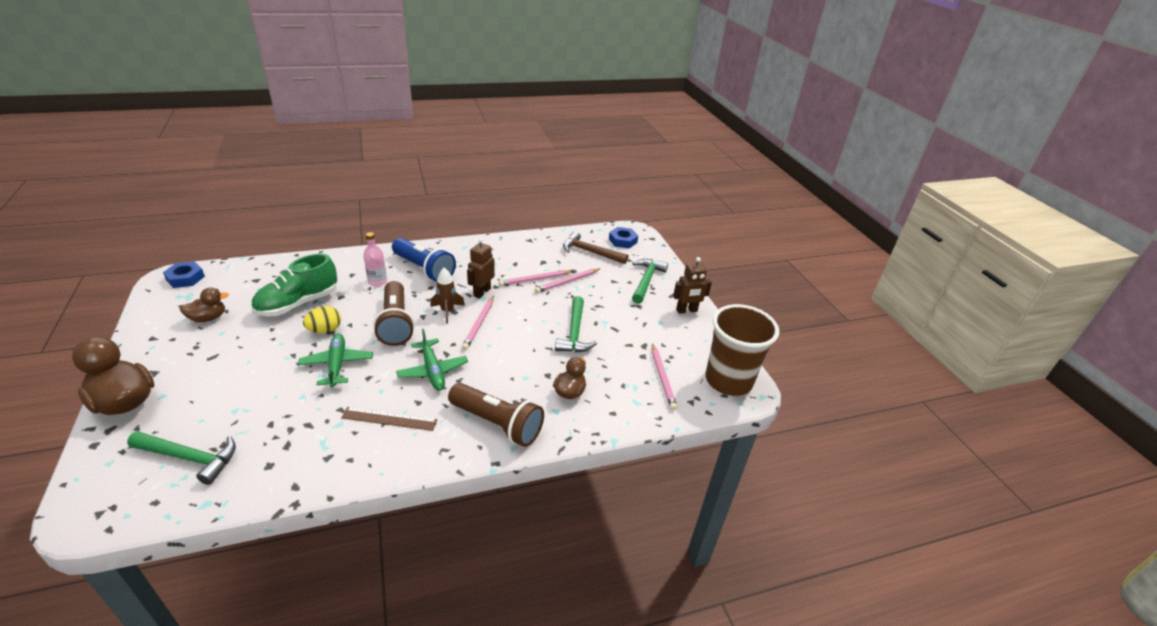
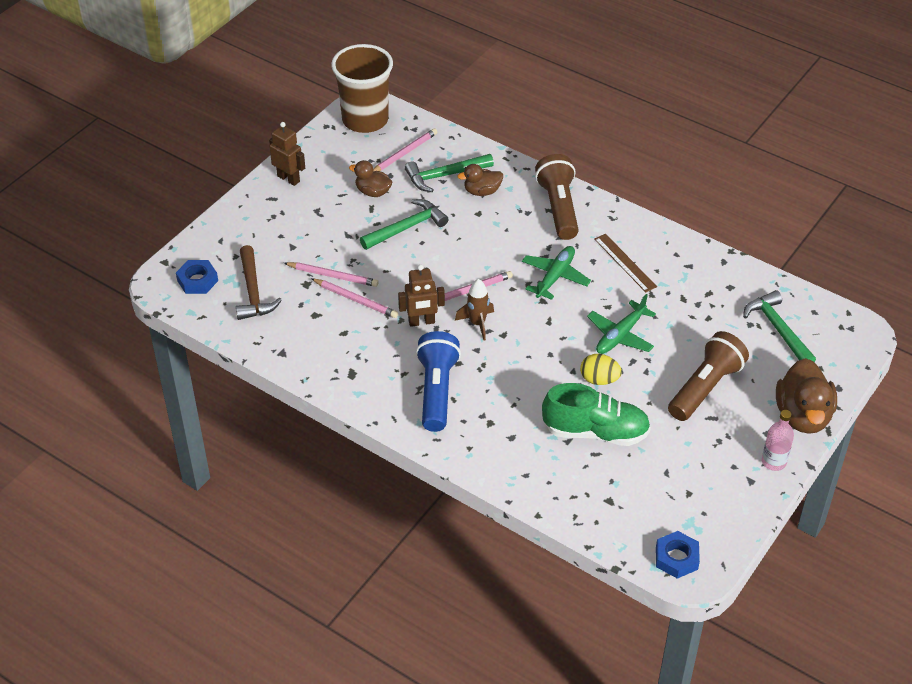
camera: 125 degrees left, 10 degrees up
brown duck [179,287,229,322] -> brown duck moved to [349,160,392,197]
pink bottle [363,232,387,287] -> pink bottle moved to [762,410,794,471]
brown flashlight [373,281,415,346] -> brown flashlight moved to [668,331,749,421]
green hammer [632,259,668,304] -> green hammer moved to [405,154,494,192]

